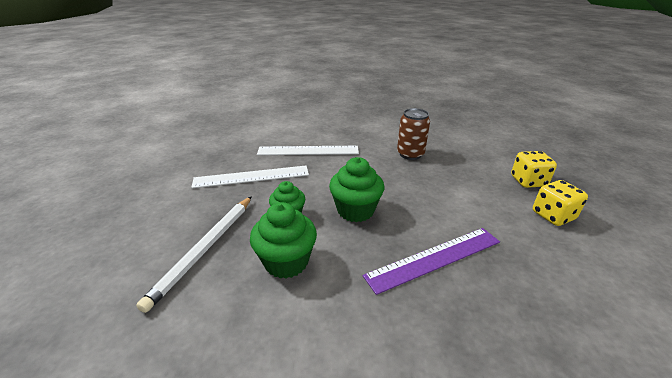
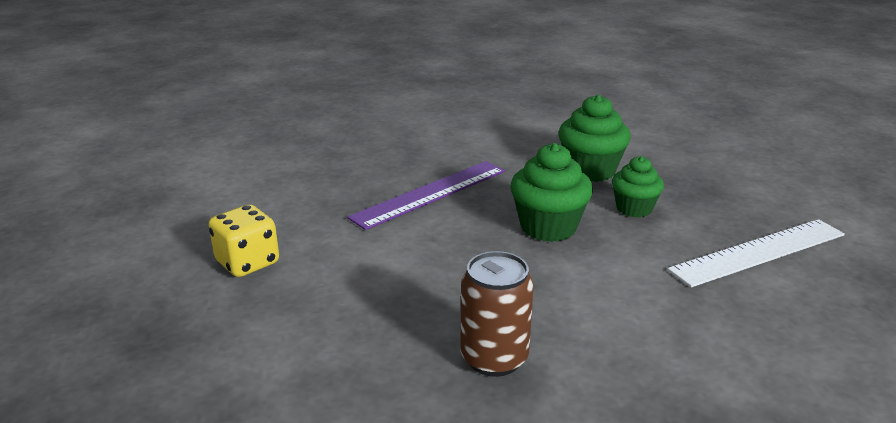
camera: 165 degrees right, 5 degrees down
white pencil [136,196,252,313] -> none
white ruler [257,146,359,155] -> none
yellow dice [511,151,557,188] -> none

